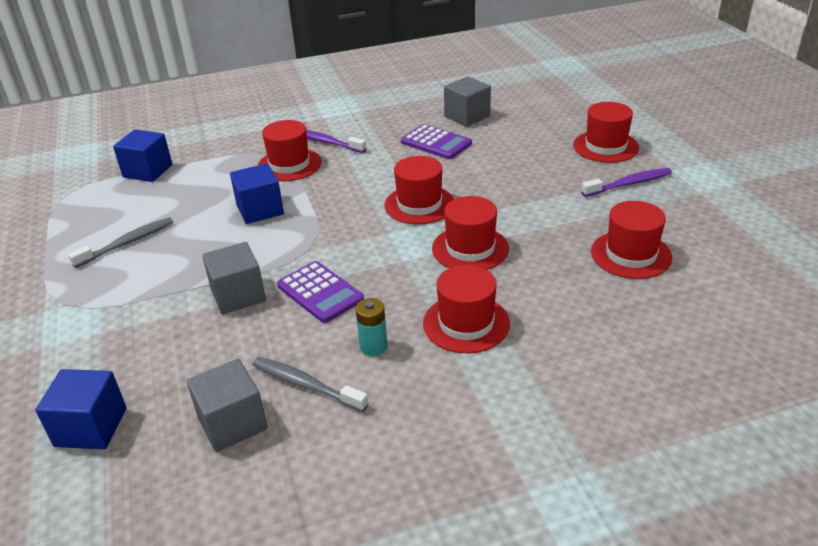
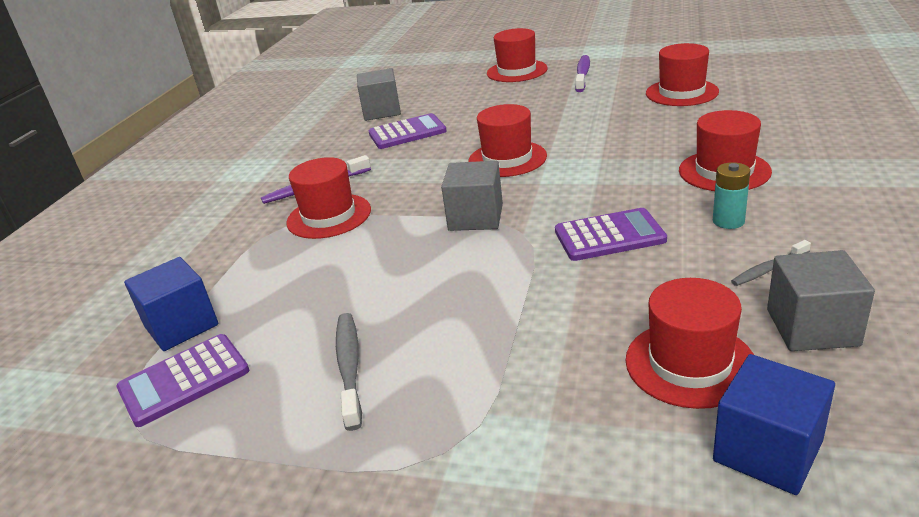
camera: 55 degrees left, 5 degrees down
grey cube [202,242,266,314] -> grey cube moved to [441,161,503,231]
blue cube [230,163,284,224] -> none
grey toothbrush [252,357,369,412] -> grey toothbrush [731,240,811,286], size x0.63
red hat [432,196,509,270] -> red hat moved to [626,278,754,409]
none -> purple calculator [116,334,249,427]

